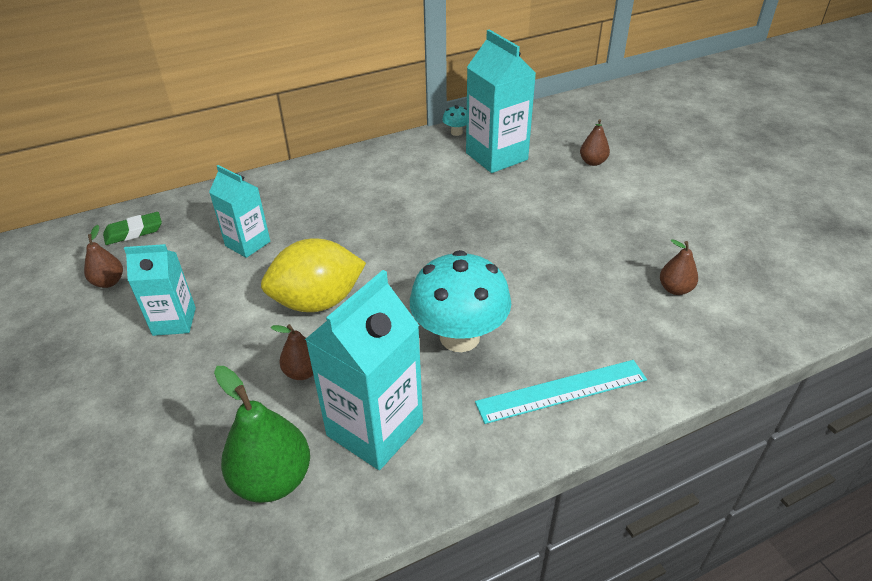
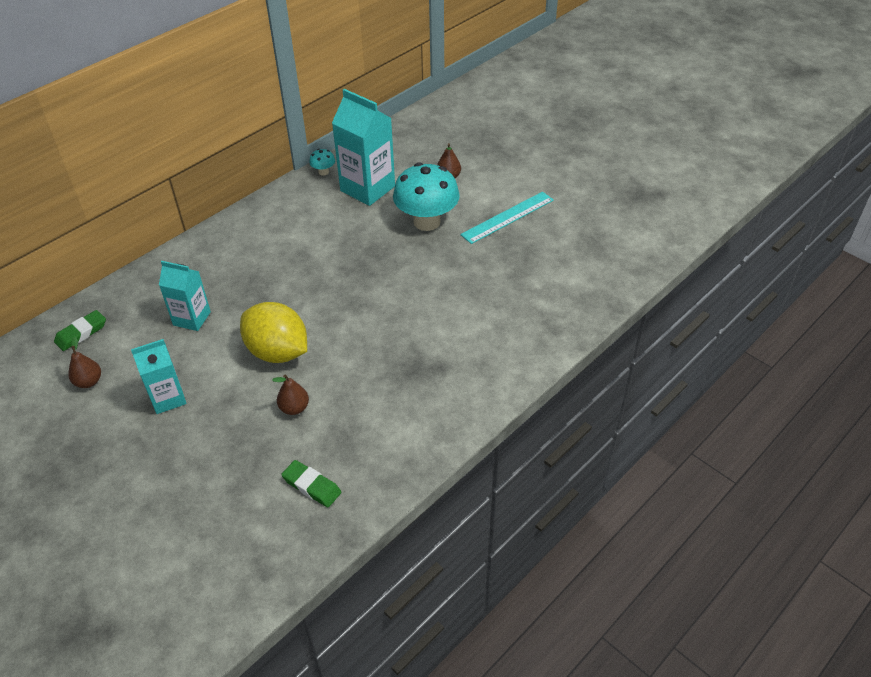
camera: 20 degrees left, 5 degrees up
green pear [214,366,310,503] -> green eraser [281,460,341,508]
yellow lemon [261,238,366,312] -> yellow lemon turned 75 degrees clockwise [240,302,307,363]
turquoise carton [305,270,423,470] -> none
turquoise mushroom [410,250,511,352] -> turquoise mushroom moved to [393,162,460,231]
turquoise ruler [475,360,647,424] -> turquoise ruler moved to [460,192,554,244]
brown pear [660,239,698,295] -> none

